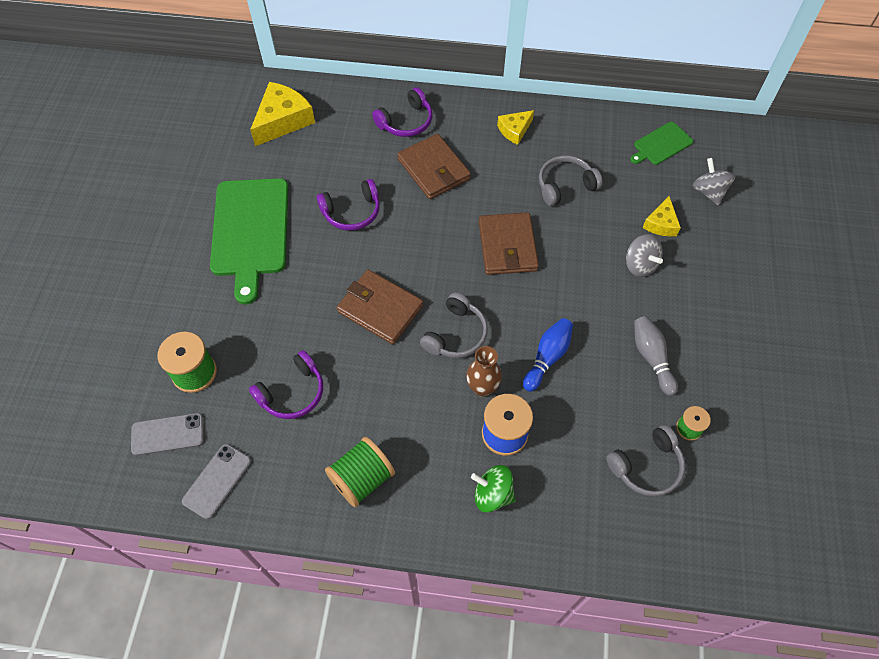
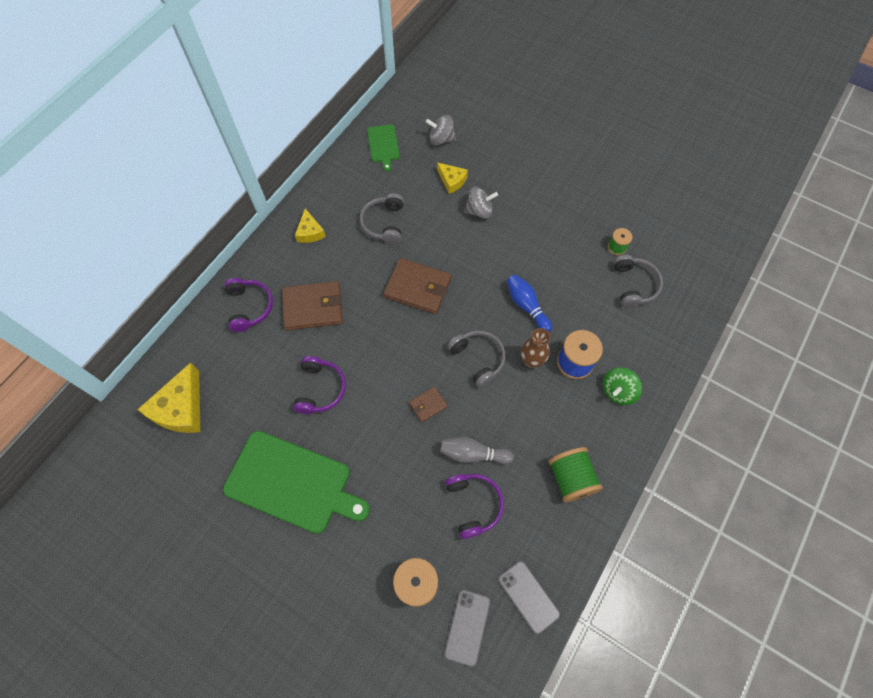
camera: 65 degrees left, 5 degrees up
yellow cheese [250,82,315,146] -> yellow cheese turned 135 degrees counterclockwise [137,362,200,433]
brown wallet [337,269,423,344] -> brown wallet [409,387,448,422], size x0.51
grey bowling pin [634,316,678,396] -> grey bowling pin moved to [440,437,514,464]

